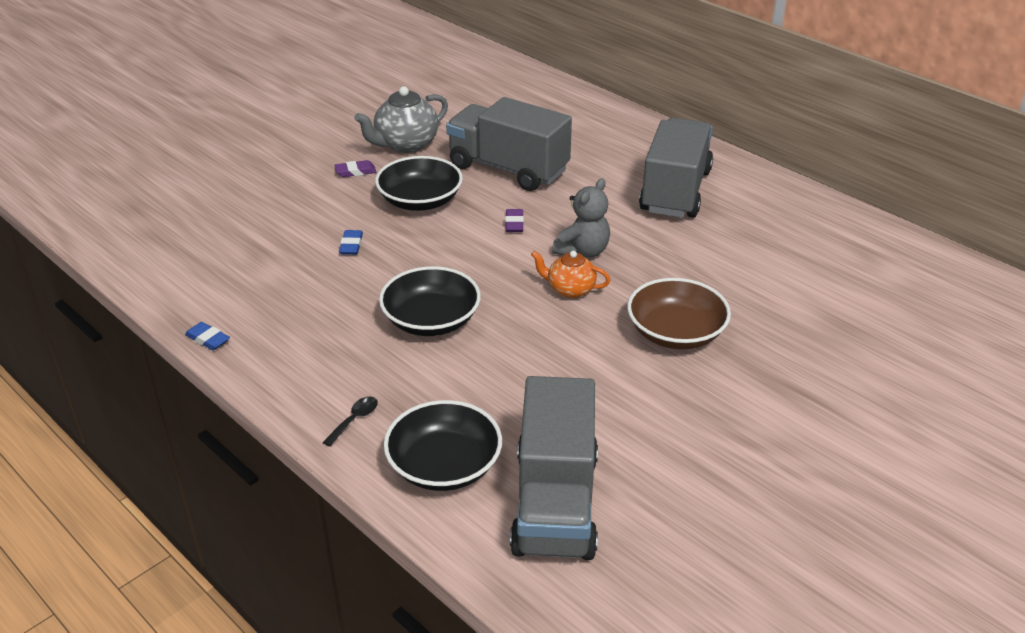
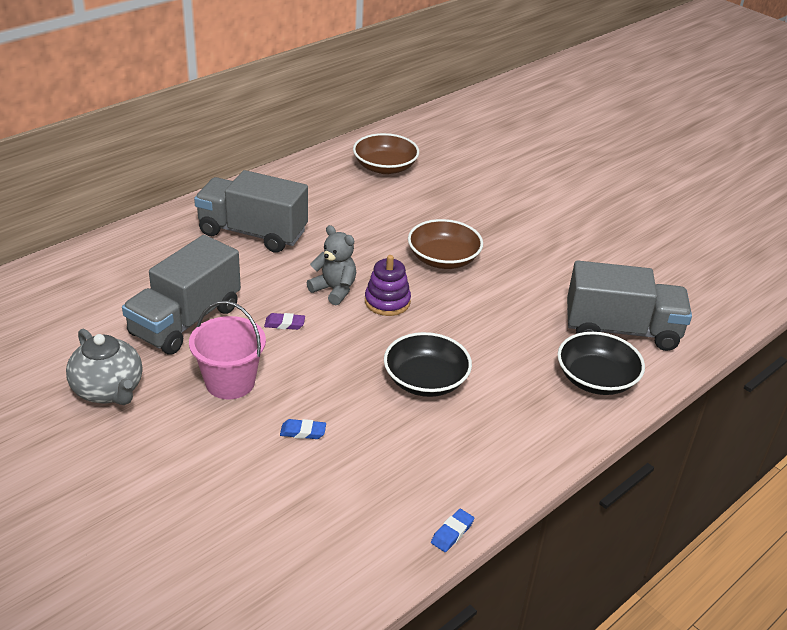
camera: 90 degrees left, 0 degrees up
black spoon [323,396,378,447] -> none
purple eraser [335,160,376,177] -> none
black bowl [375,156,463,211] -> pink bucket [189,301,266,400]
orange teapot [531,251,610,298] -> purple stacking toy [365,255,411,316]
none -> brown bowl [353,133,419,174]

